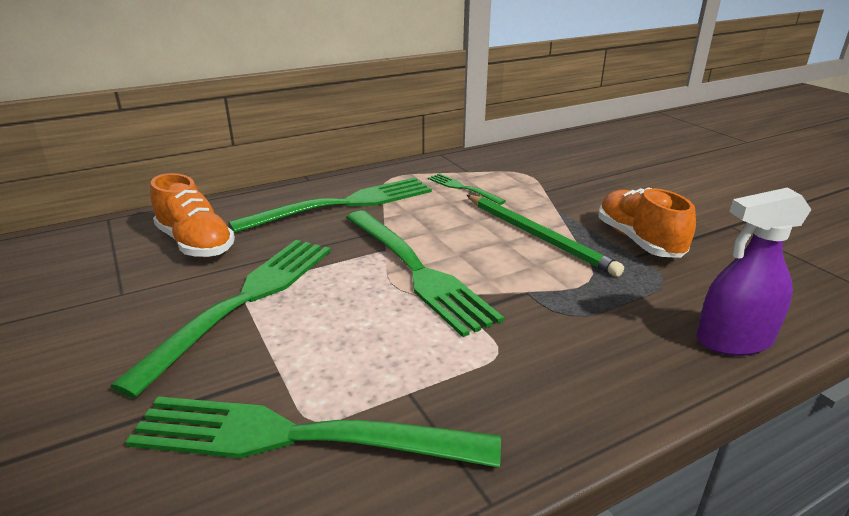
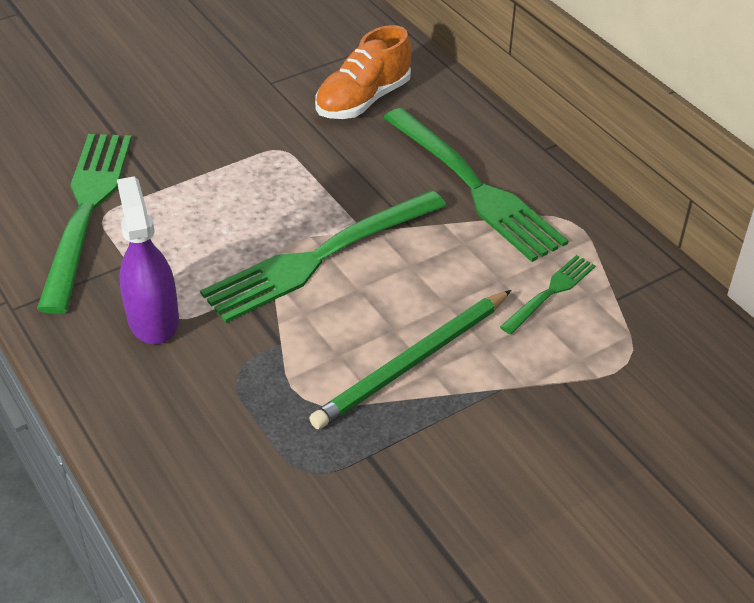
camera: 85 degrees right, 15 degrees up
green fork [110,240,331,398] -> none
orange shoe [598,187,696,258] -> none
purple spray bottle [696,187,811,356] -> purple spray bottle moved to [117,176,179,344]

